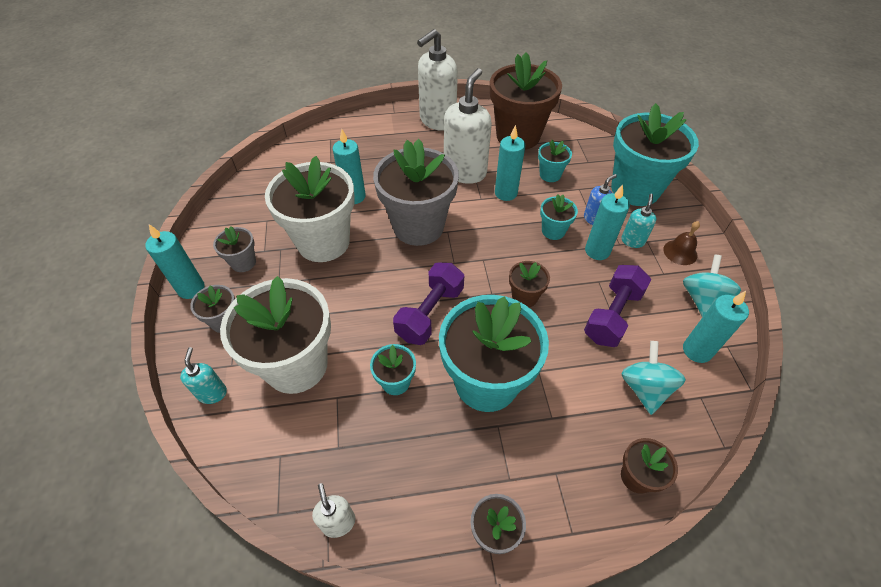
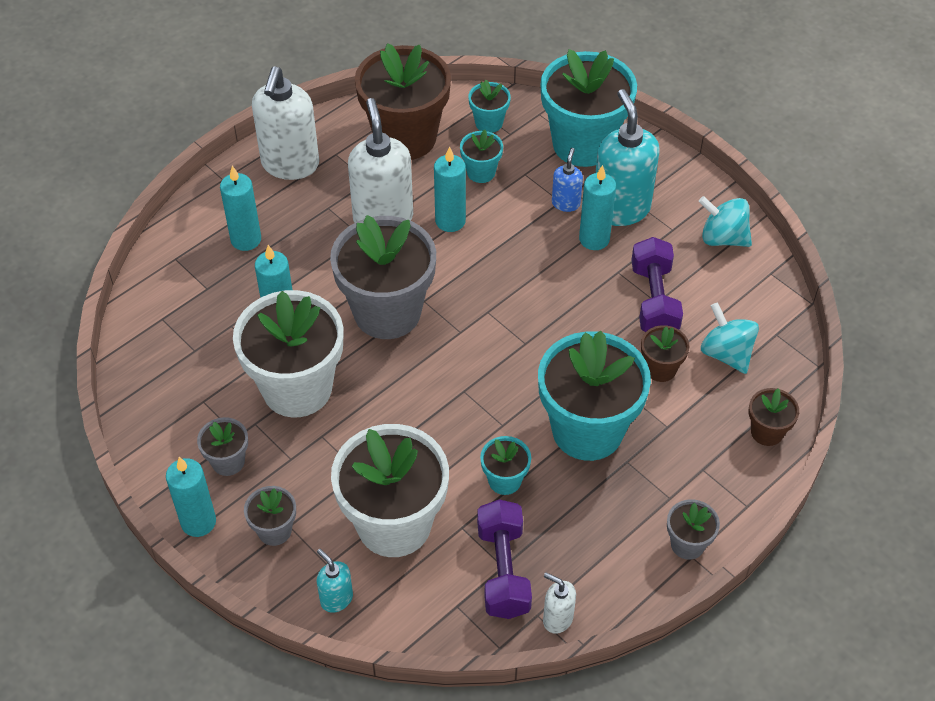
camera: 35 degrees left, 0 degrees up
purple dumbbell [393,262,464,345] -> purple dumbbell moved to [477,499,532,619]
brown flower pot [509,261,550,307] -> brown flower pot moved to [641,325,689,382]
turquoise flower pot [540,194,578,240] -> turquoise flower pot moved to [468,80,511,133]
turquoise soap dispenser [621,194,656,248] -> turquoise soap dispenser [595,89,660,226], size x2.07
brown bell [663,221,700,265] -> none
turquoise spinning top [683,255,741,317] -> turquoise spinning top turned 45 degrees counterclockwise [699,196,752,247]
turquoise candle [683,291,749,363] -> turquoise candle moved to [220,166,261,251]

